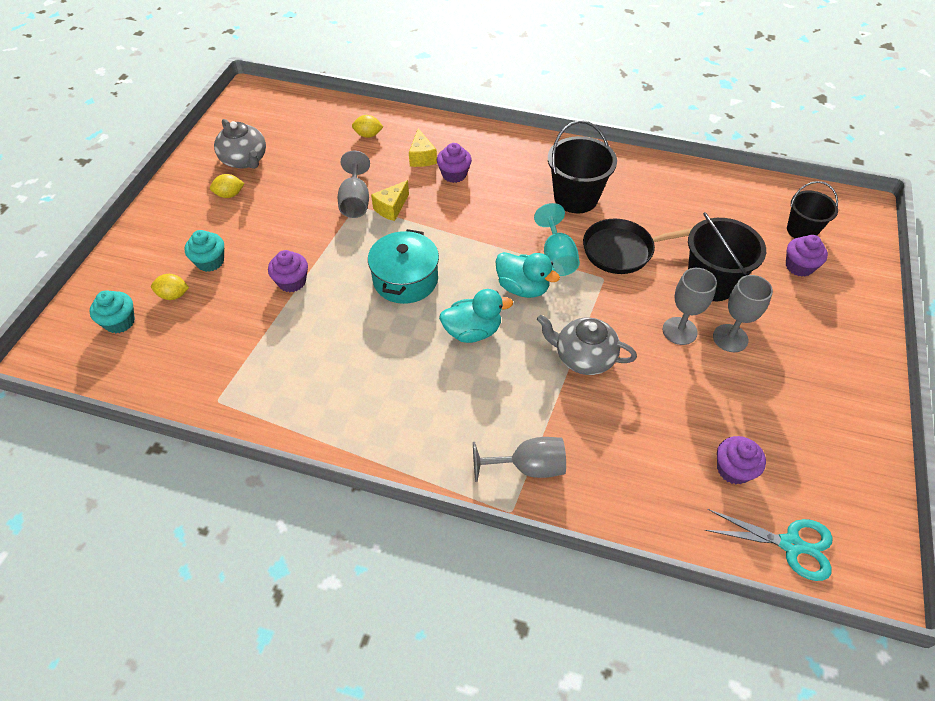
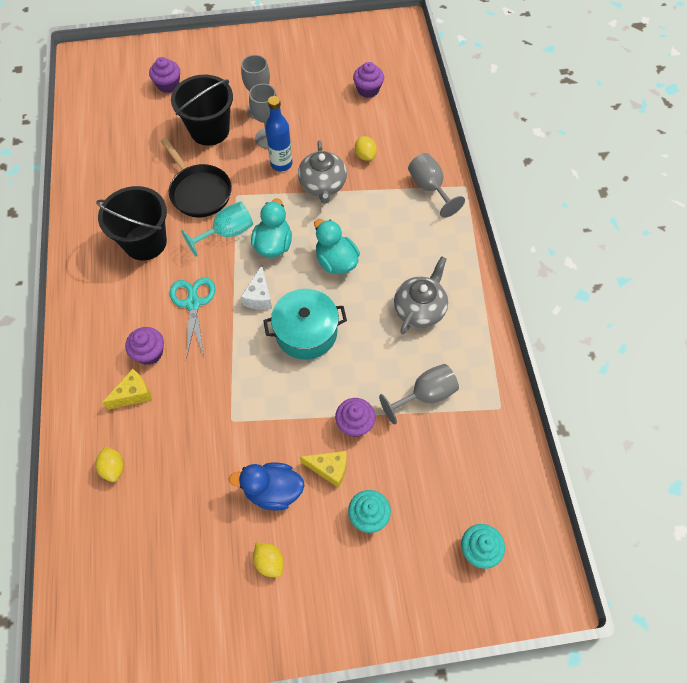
camera: 115 degrees left, 10 degrees up
yellow lemon [151,274,189,300] -> yellow lemon moved to [355,136,377,161]
grey teapot [214,119,266,169] -> grey teapot moved to [394,256,448,334]
grey goblet [338,151,370,218] -> grey goblet moved to [379,364,459,425]
yellow cheese [371,180,409,221] -> yellow cheese moved to [300,451,347,488]
turquoise scissors [705,509,833,581] -> turquoise scissors moved to [170,277,215,359]
black bucket [787,181,838,238] -> none
none -> blue duck [228,463,305,511]
none -> white cheese [241,265,272,310]
none -> blue bottle [265,96,292,171]

